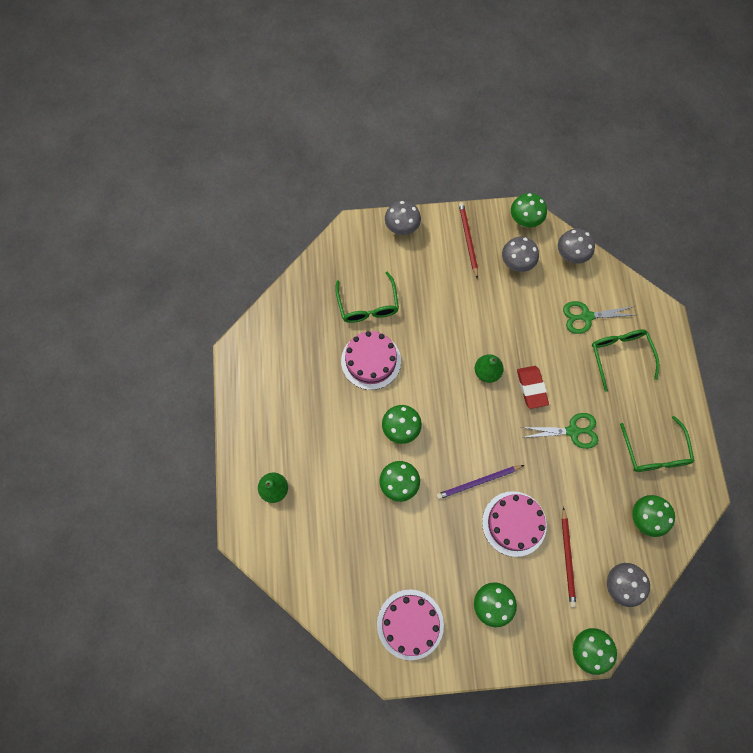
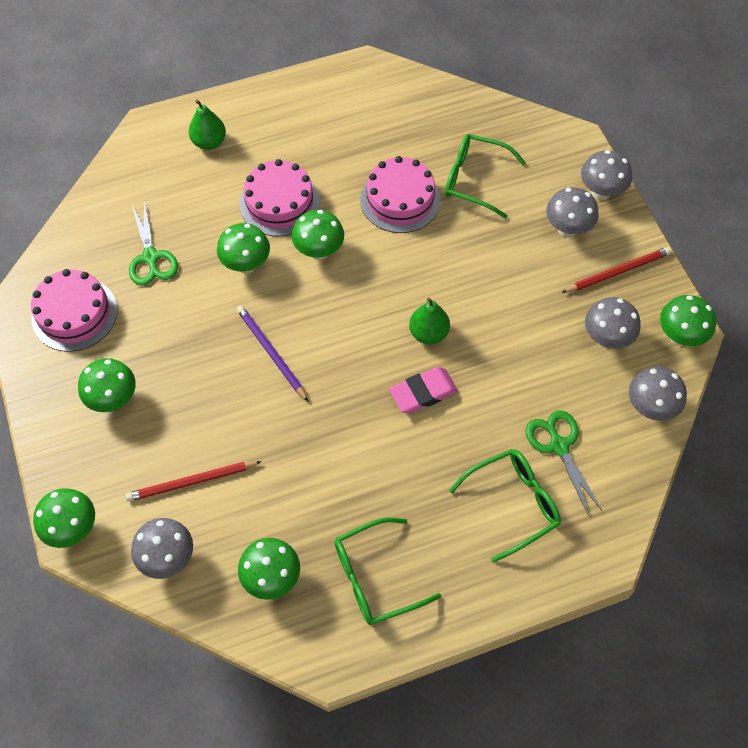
camera: 75 degrees right, 10 degrees down
green glasses [335,272,399,323] -> green glasses turned 45 degrees clockwise [445,134,526,218]
pink cake [482,491,547,557] -> pink cake moved to [240,159,320,237]
red eraser [517,366,549,409] -> pink eraser [389,367,458,414]
green scissors [521,413,598,449] -> green scissors moved to [129,201,178,286]
none -> grey mushroom [546,187,599,238]

